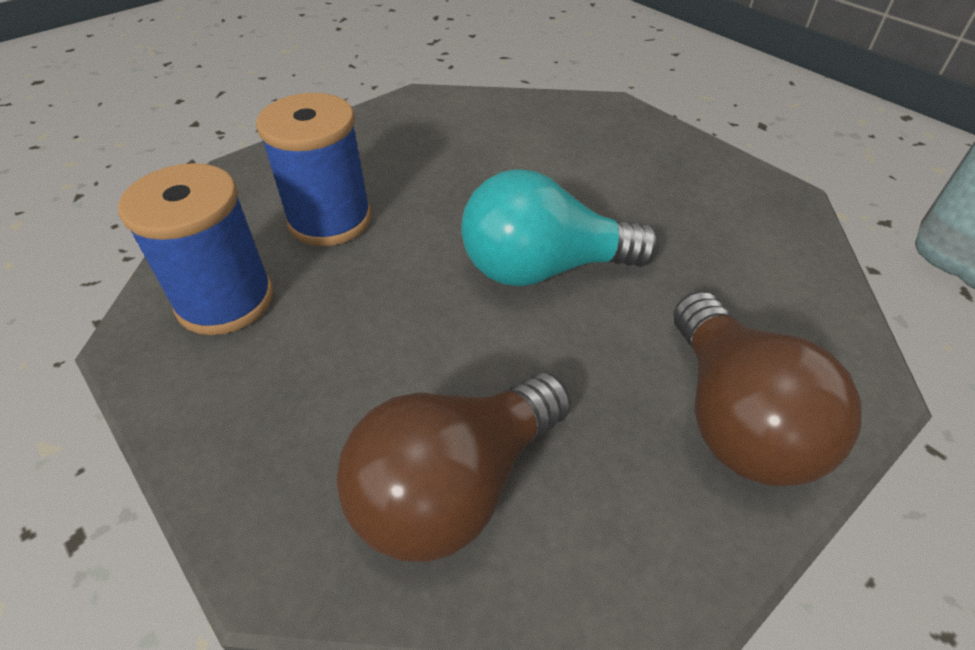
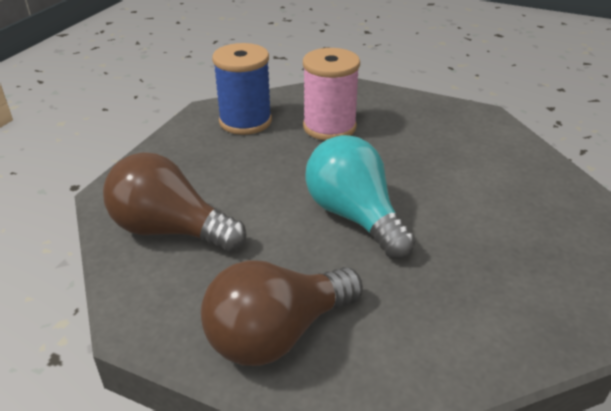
camera: 65 degrees right, 10 degrees down
blue spool [256,93,371,246] -> pink spool [303,48,360,140]

